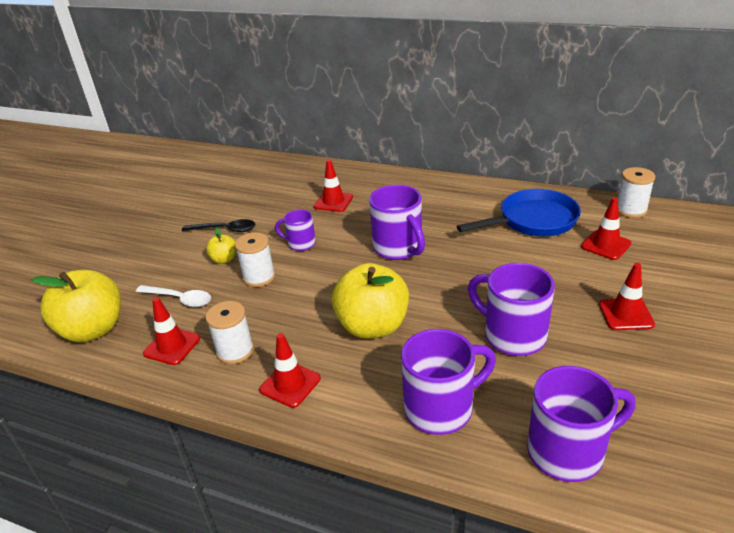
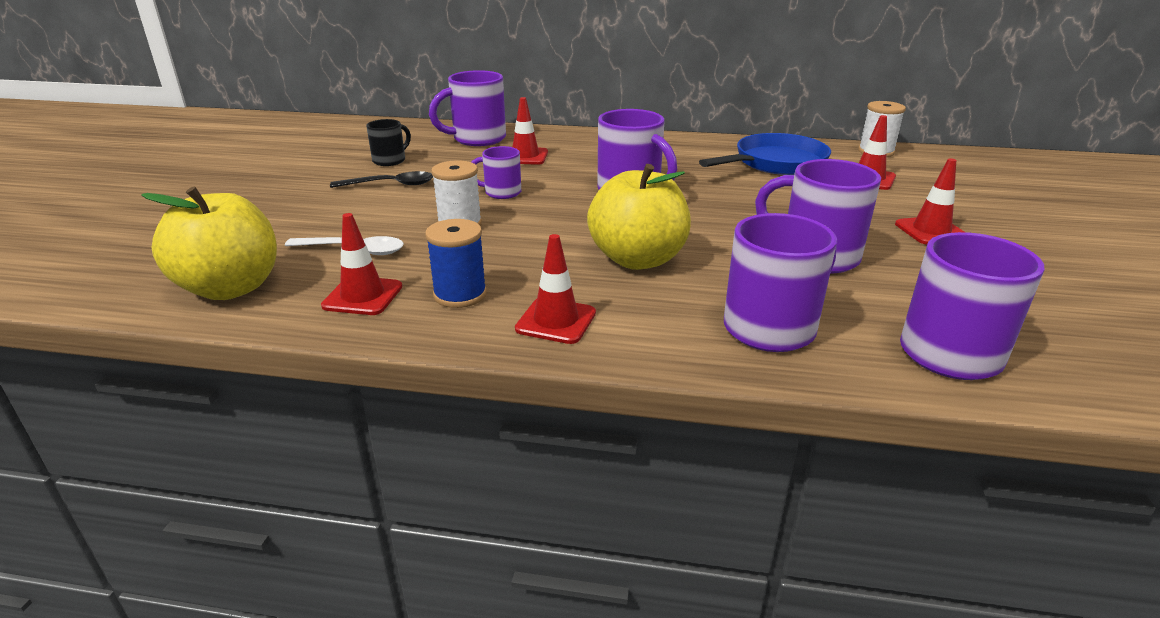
camera: 15 degrees left, 5 degrees down
yellow apple [206,228,237,264] -> none
white spool [206,301,254,364] -> blue spool [425,219,487,308]
none -> black mug [366,119,411,166]
none -> purple mug [429,70,506,146]

